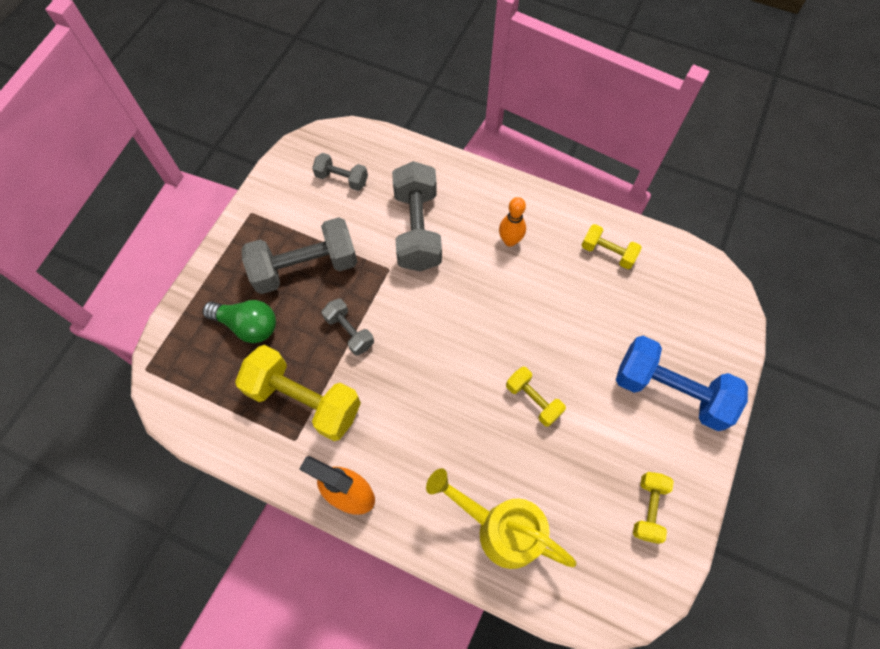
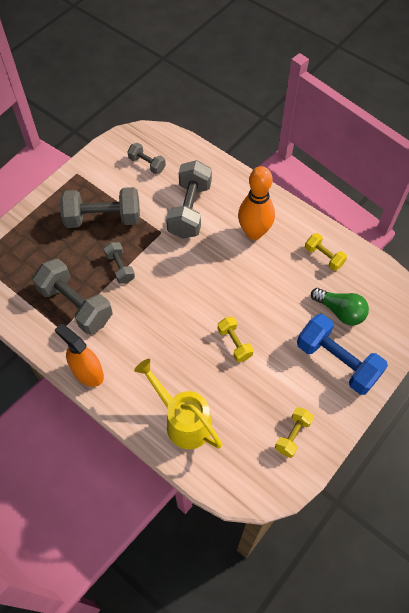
camera: 15 degrees right, 5 degrees down
green light bulb [203,300,276,343] -> green light bulb moved to [311,288,369,326]
yellow dumbbell [235,345,361,441] -> grey dumbbell [32,258,113,334]
orange bowling pin [499,197,526,247] -> orange bowling pin [238,166,275,240], size x1.80

